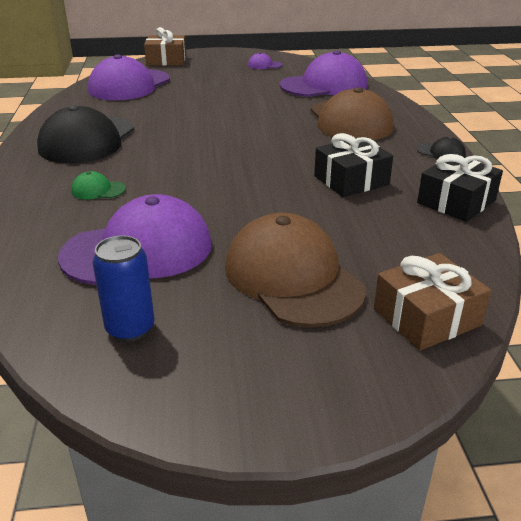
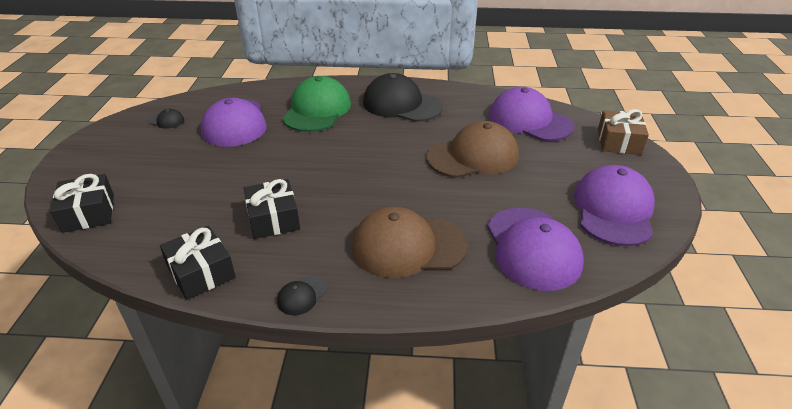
camera: 100 degrees right, 5 degrees up
green cap [71,171,126,199] -> green cap [282,76,351,132], size x2.38
blue can [92,236,155,342] -> black cap [148,109,184,129]
brown cap [225,213,366,328] -> brown cap moved to [426,121,519,178]
purple cap [248,52,283,69] -> purple cap [574,165,655,246], size x2.38
brown gift [374,253,491,351] -> black gift [50,174,114,233]

